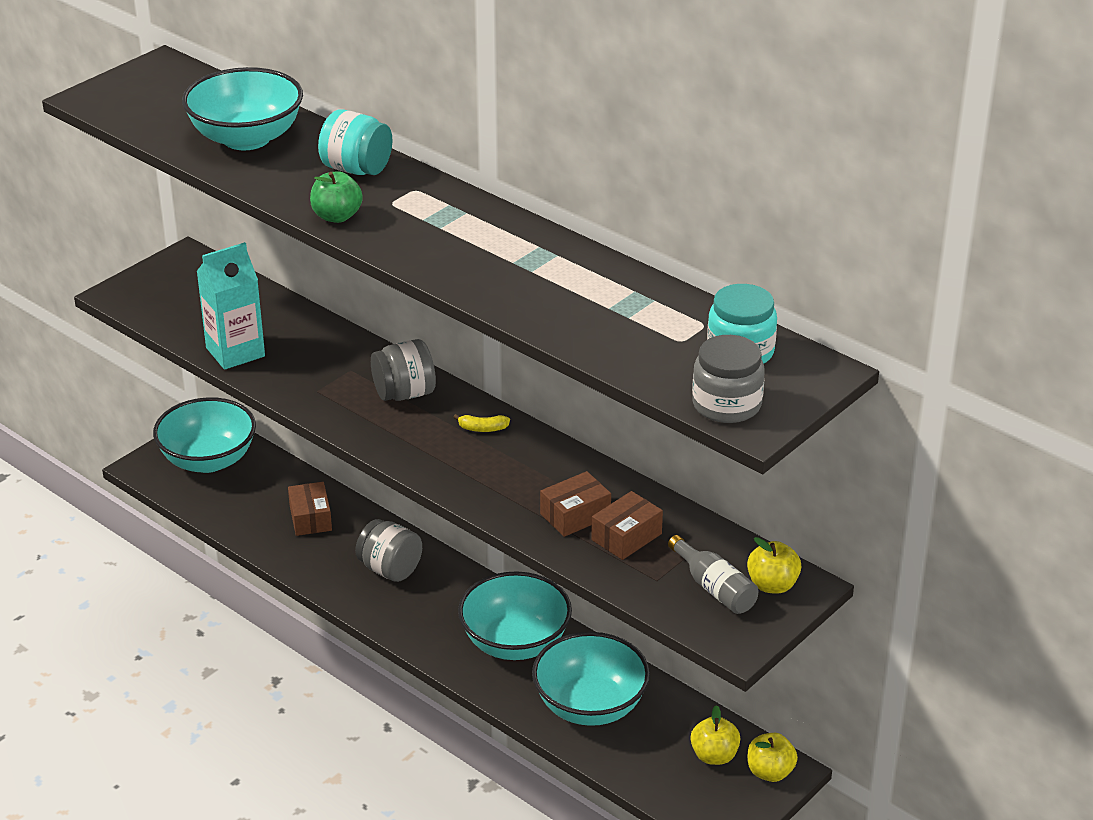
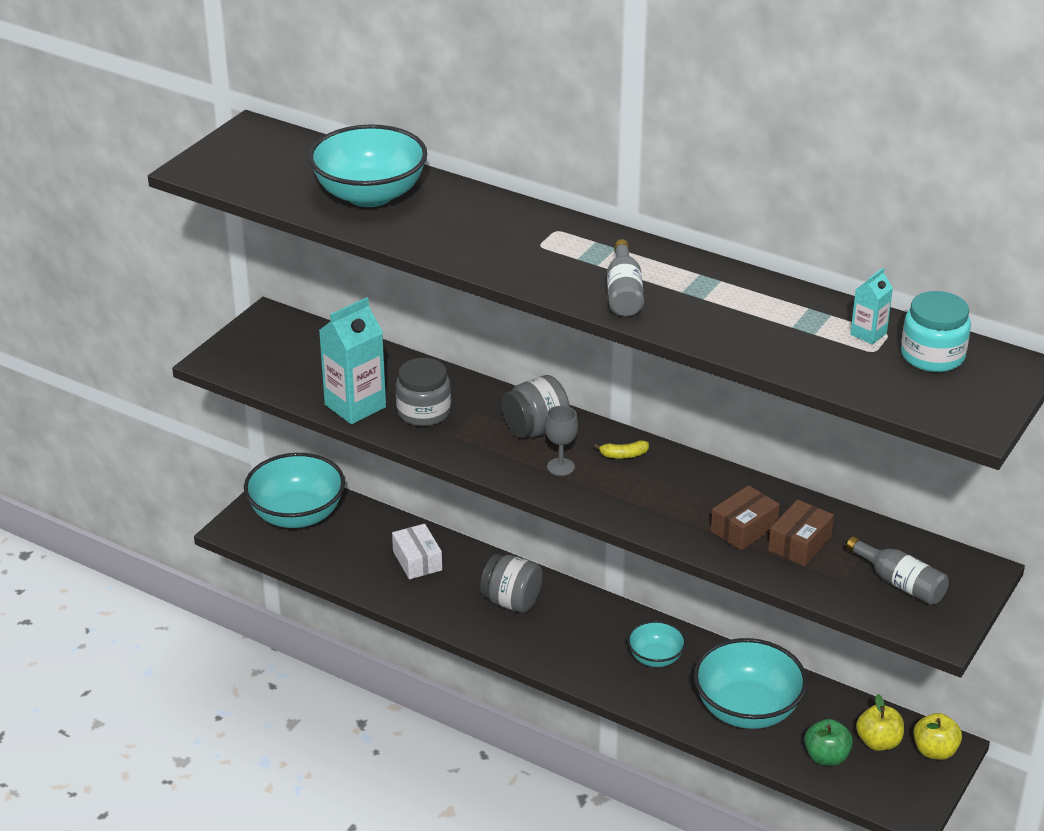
camera: 10 degrees left, 0 degrees up
brown box [288,482,332,536] -> white box [392,524,442,579]
green apple [310,171,363,223] -> green apple moved to [804,719,853,766]
turquoise jar [318,109,392,175] -> none
turquoise bowl [458,571,572,660] -> turquoise bowl [627,621,686,667], size x0.54
grey jar [692,335,765,423] -> grey jar moved to [396,358,451,426]
yellow apple [747,537,801,594] -> none
none -> grey goblet [545,406,578,476]
none -> grey bottle [607,239,644,317]
none -> turquoise carton [850,268,893,344]

